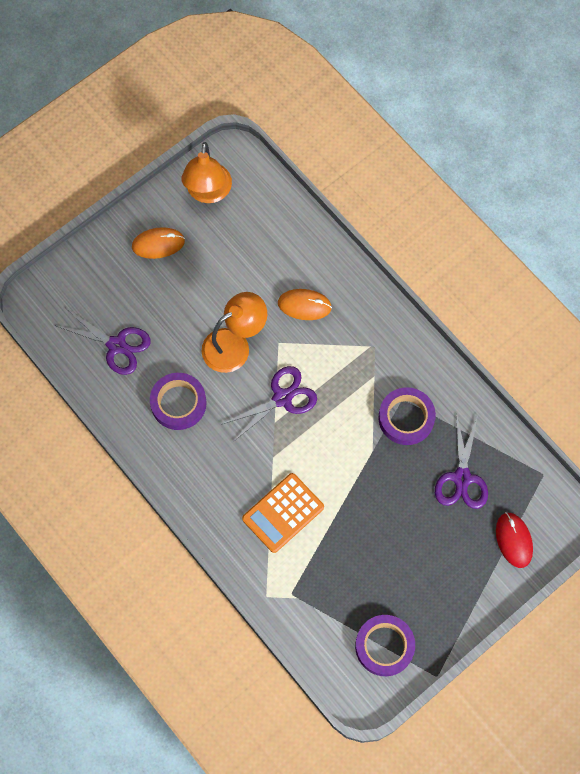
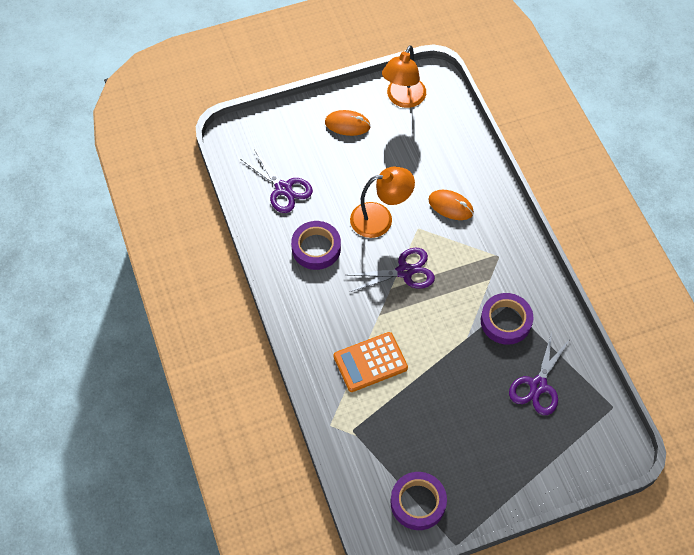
camera: 20 degrees right, 10 degrees down
red mouse [496,512,533,568] -> none

